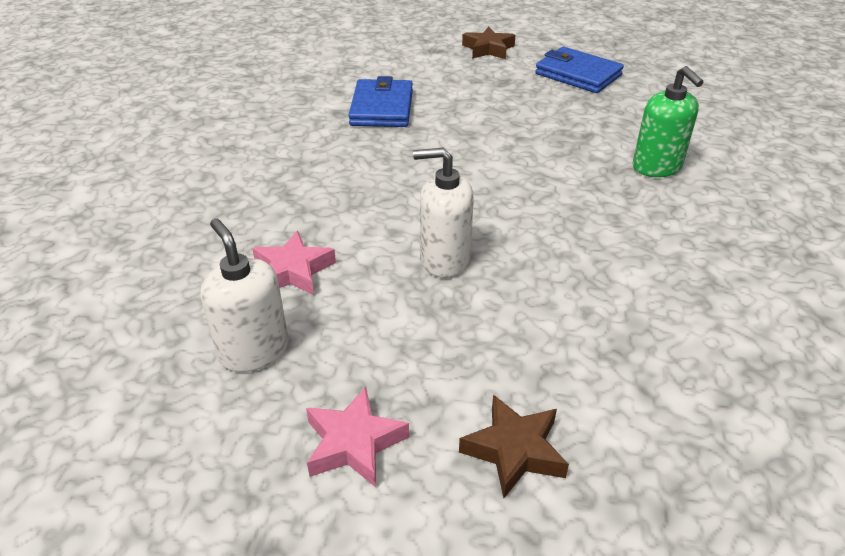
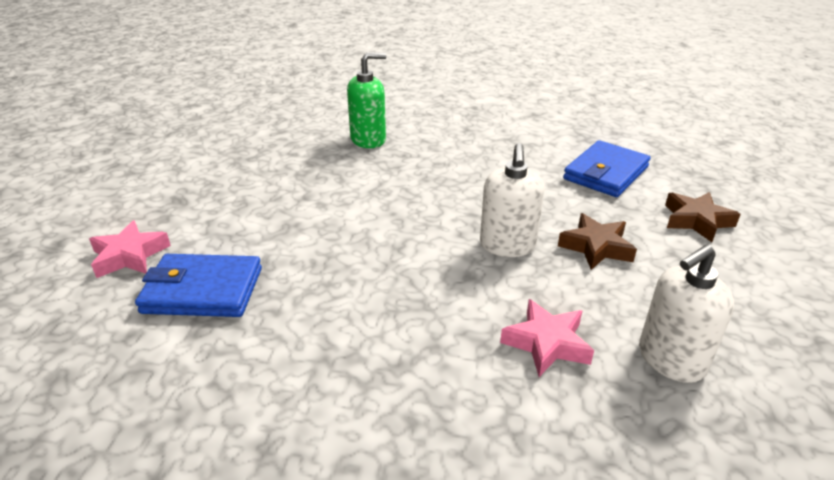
camera: 90 degrees left, 5 degrees down
pink star [306,387,409,487] -> pink star moved to [89,220,171,278]
brown star [462,27,515,59] -> brown star moved to [558,213,637,270]
blue wallet [535,47,624,93] -> blue wallet moved to [563,140,650,197]

